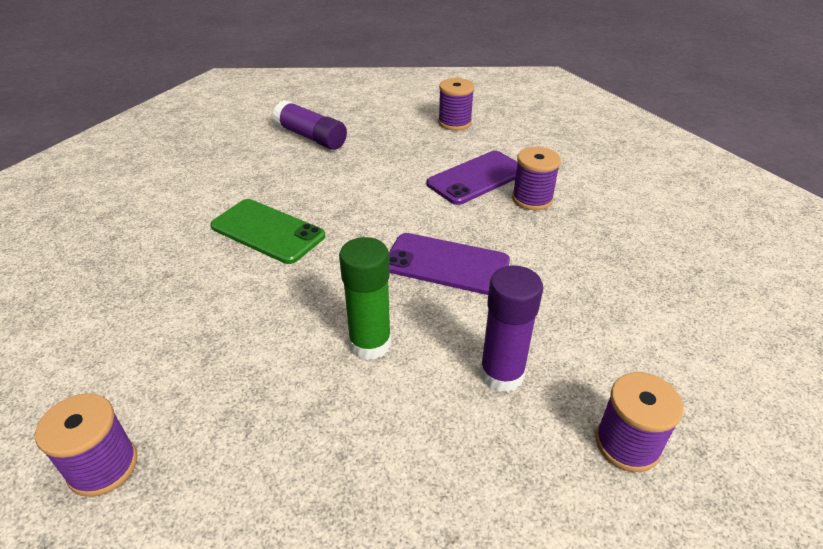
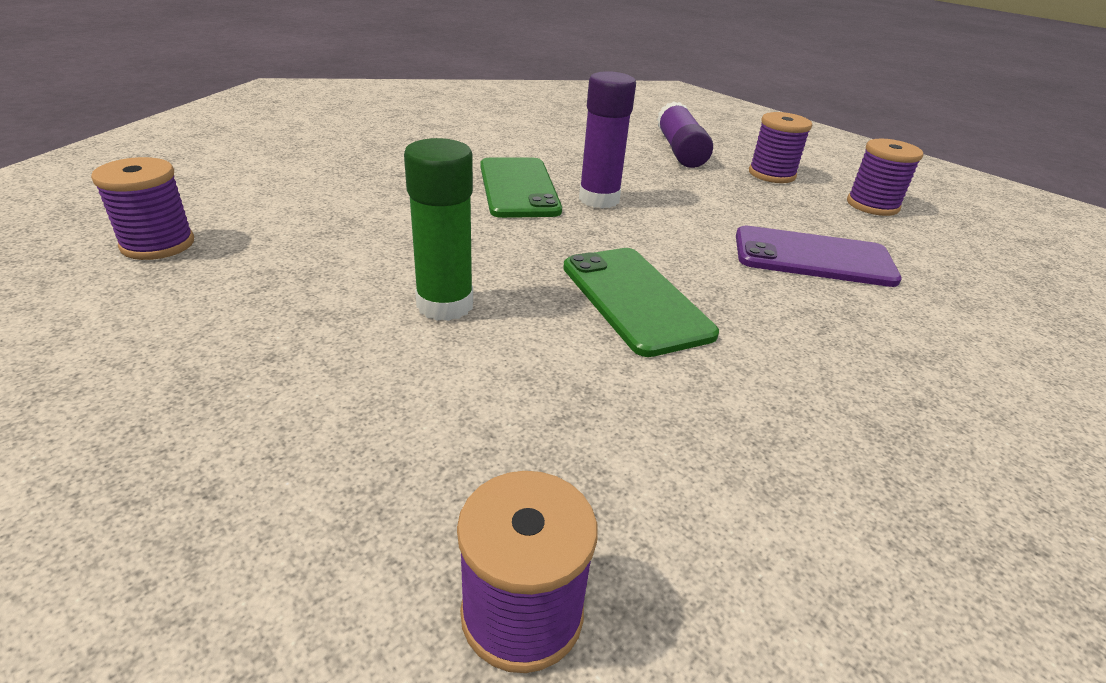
camera: 45 degrees right, 5 degrees down
purple phone [389,233,510,295] -> green phone [563,248,719,357]
purple glue stick [480,265,543,392] -> purple glue stick moved to [579,71,636,208]
purple spool [512,147,561,210] -> purple spool moved to [749,112,812,183]

